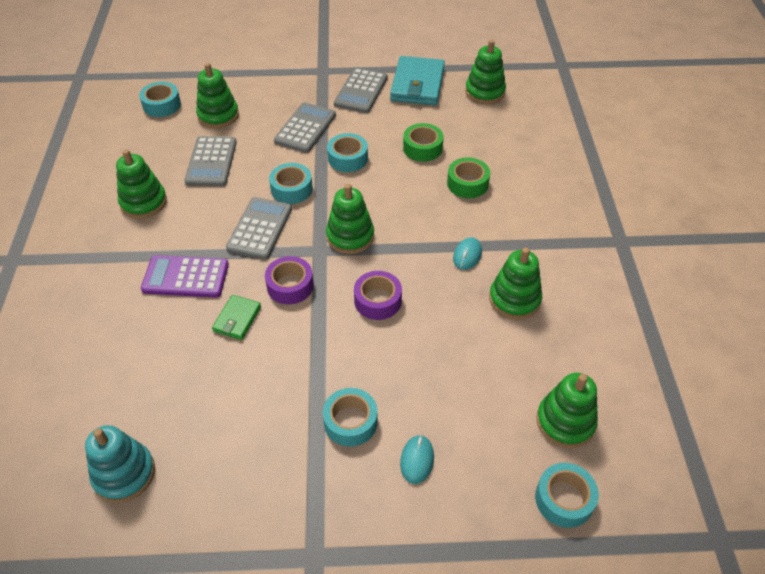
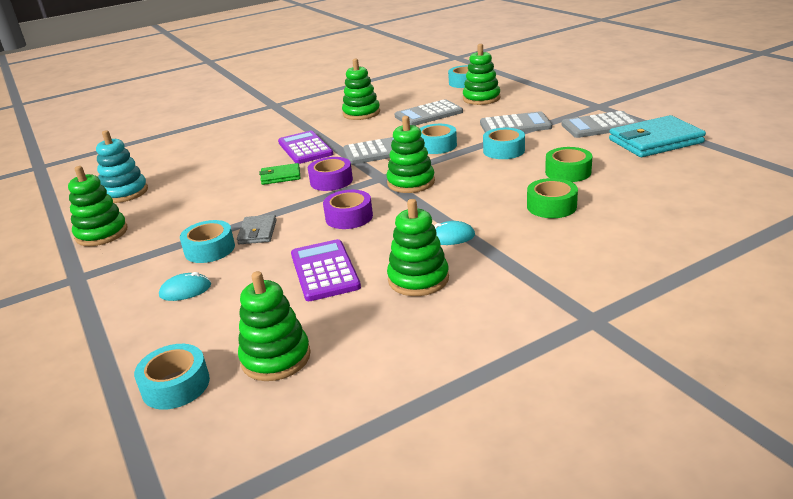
camera: 65 degrees right, 20 degrees down
green stacking toy [465,40,506,104] -> green stacking toy moved to [68,166,128,246]
none -> grey wallet [237,215,277,244]
none -> purple calculator [291,239,361,301]

